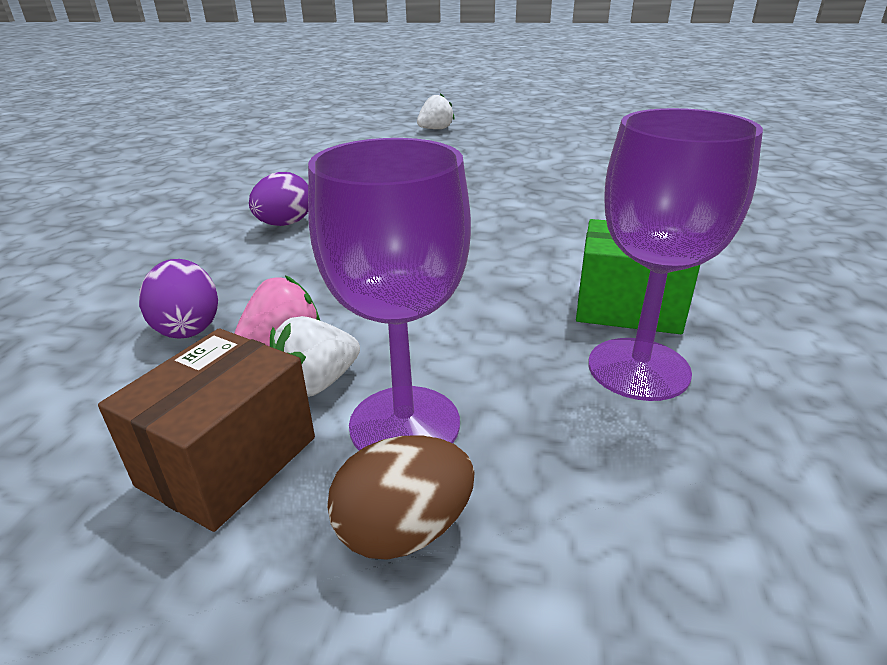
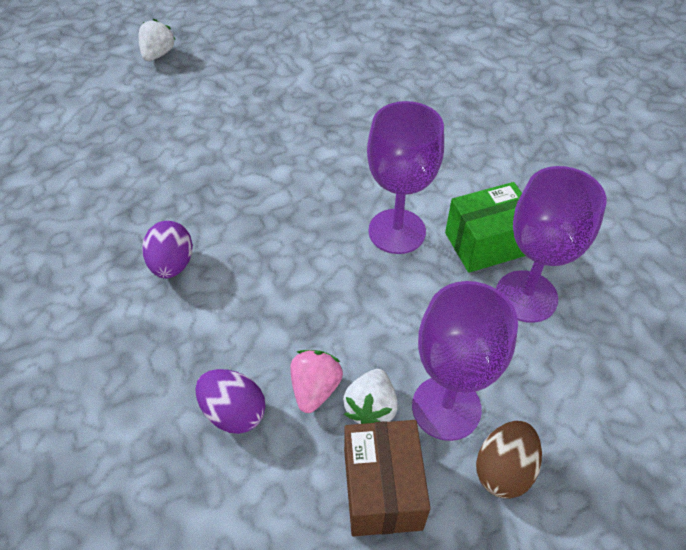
camera: 35 degrees left, 20 degrees up
none -> purple goblet [367,101,444,254]

